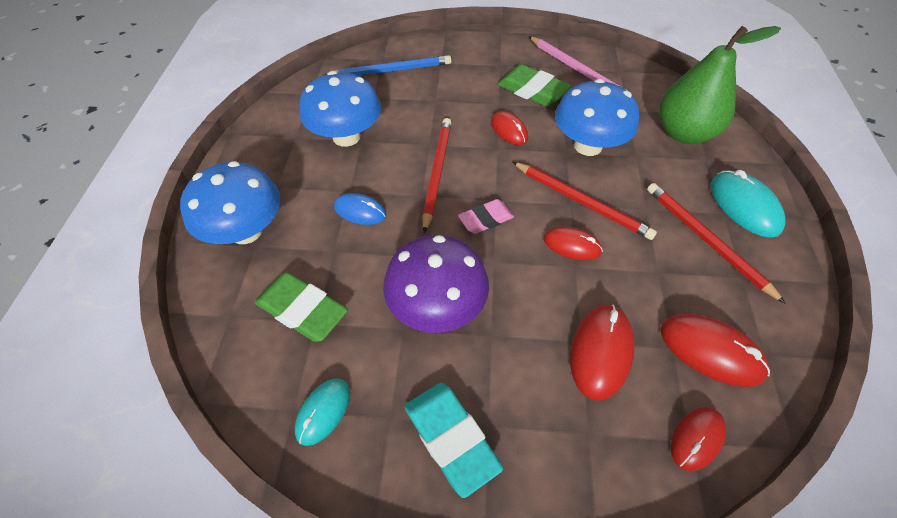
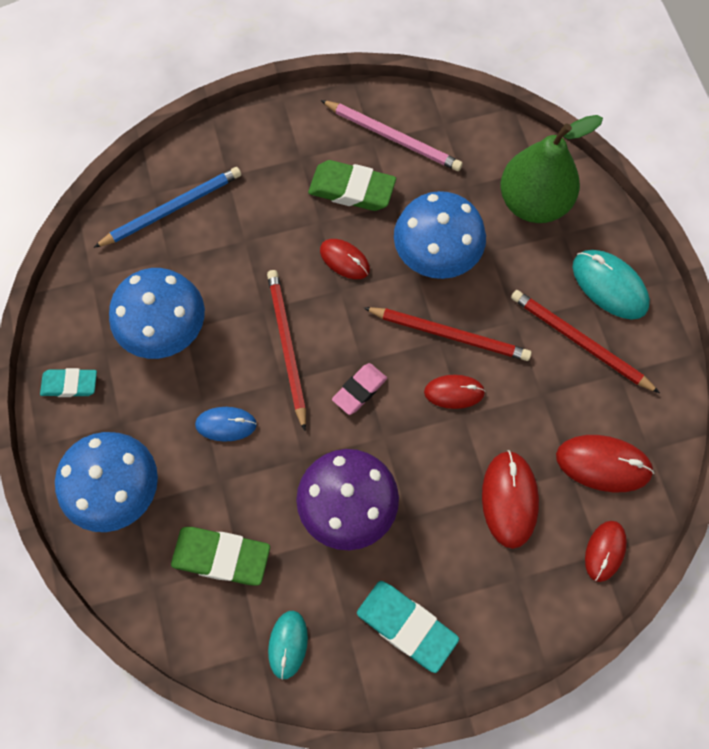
camera: 20 degrees left, 15 degrees up
none -> turquoise eraser [40,368,97,397]

